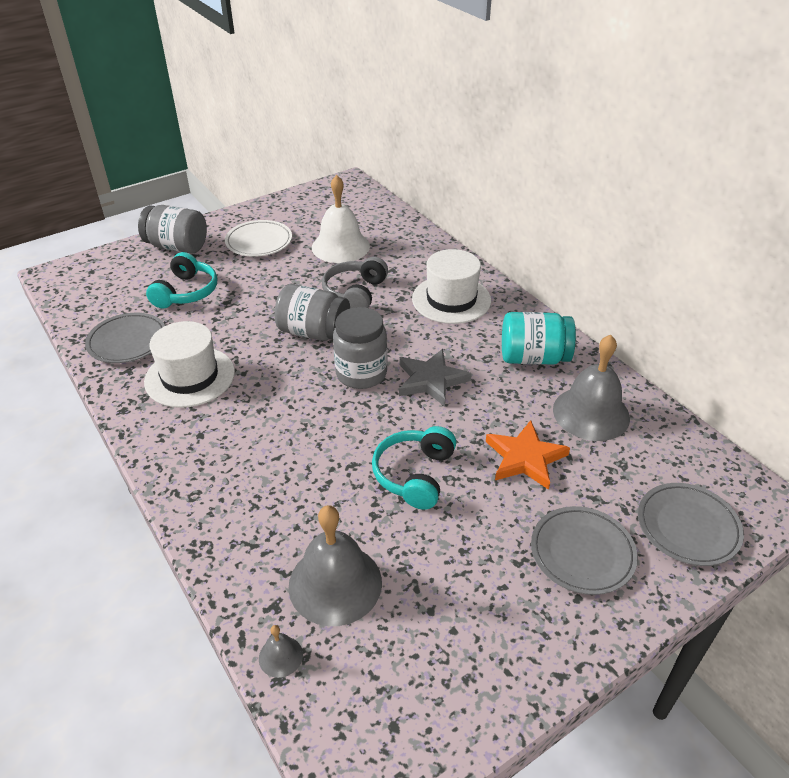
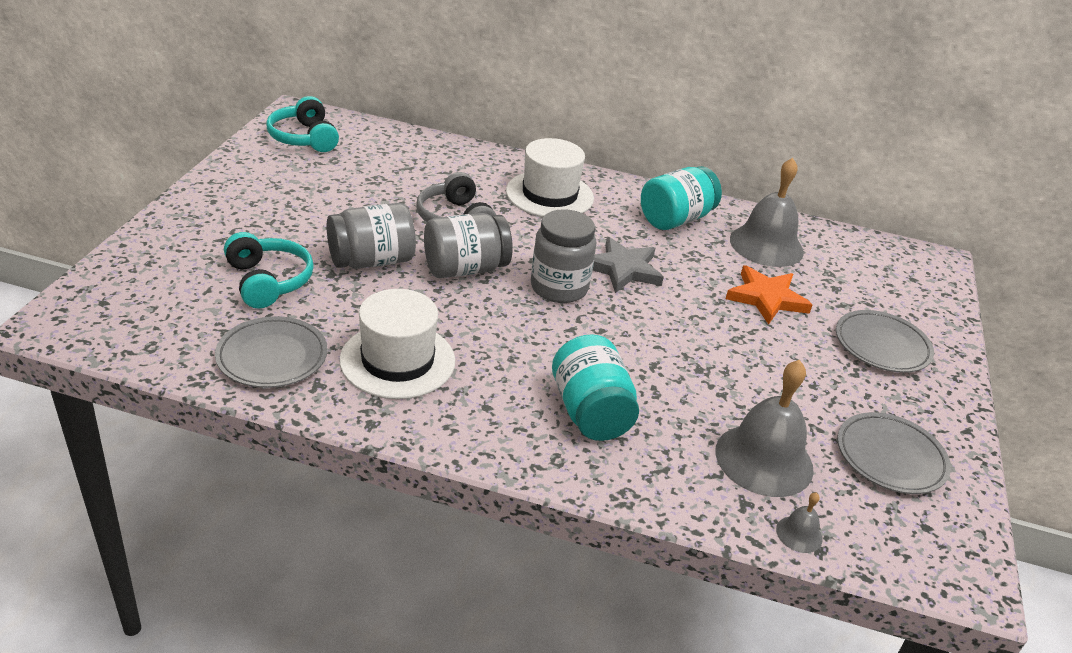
camera: 45 degrees left, 5 degrees down
grey jar [138,205,207,254] -> grey jar moved to [327,203,416,269]
white plate [225,220,292,257] -> none
white bell [312,175,370,263] -> none
turquoise headphones [372,426,456,510] -> turquoise headphones moved to [266,96,339,152]
grey plate [638,483,744,566] -> grey plate moved to [837,412,951,494]
none -> turquoise jar [552,334,639,441]

